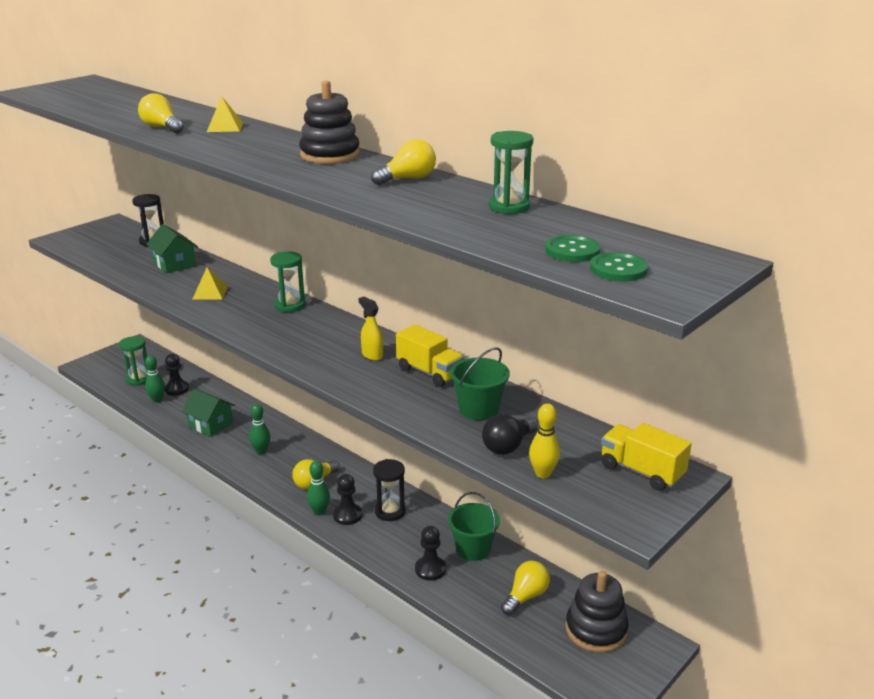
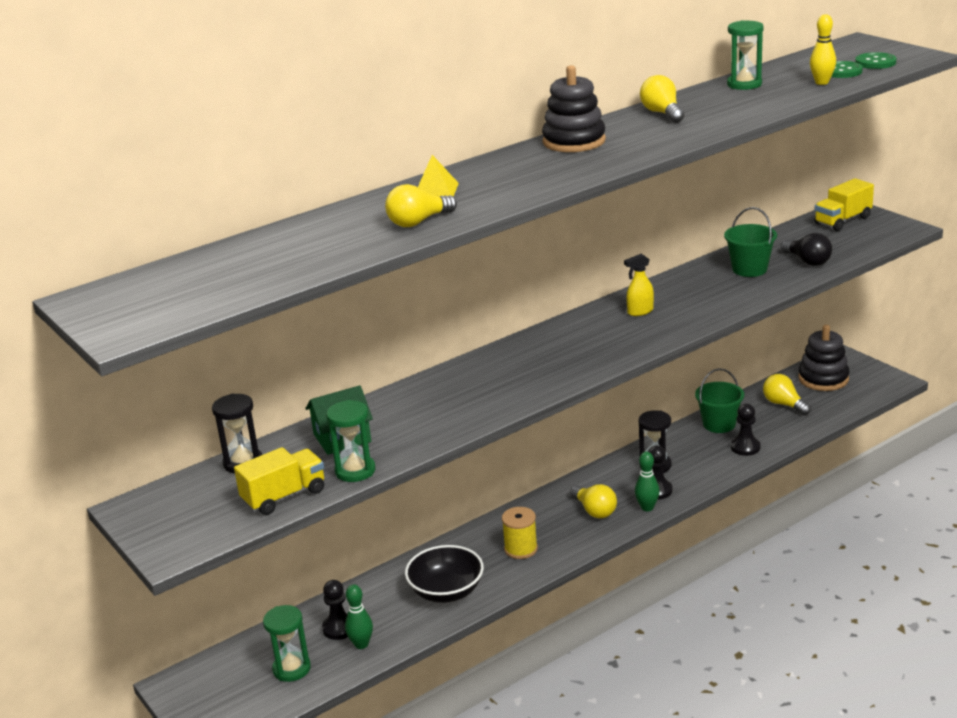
camera: 75 degrees left, 0 degrees up
green house [182,389,235,437] -> black bowl [405,545,484,603]
yellow pyramid [192,267,228,300] -> none
green bowling pin [249,404,270,454] -> yellow spool [502,507,538,559]
green hourglass [270,251,305,312] -> green hourglass moved to [326,400,375,482]
yellow truck [396,324,464,387] -> yellow truck moved to [234,447,324,515]
yellow bowling pin [529,403,560,478] -> yellow bowling pin moved to [810,14,836,85]

